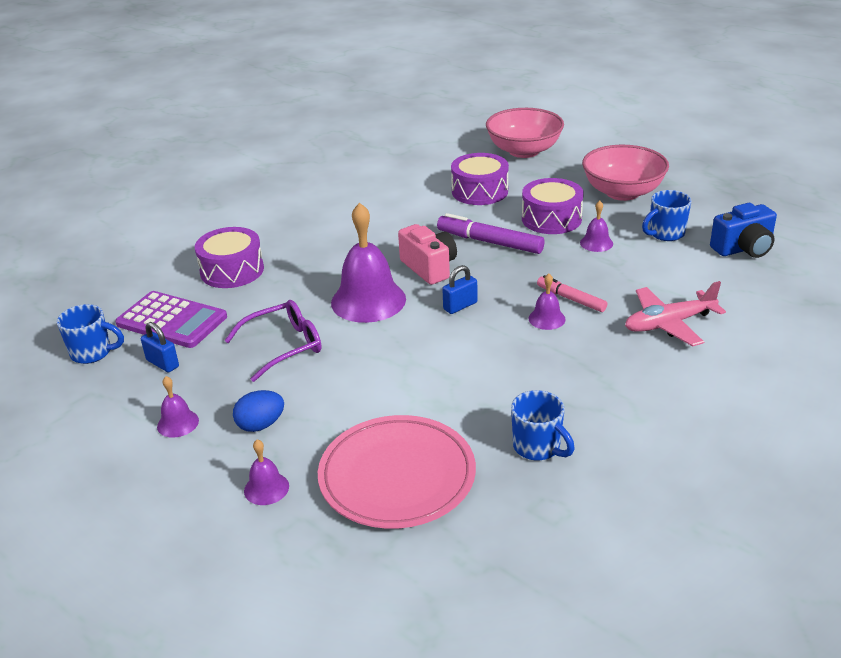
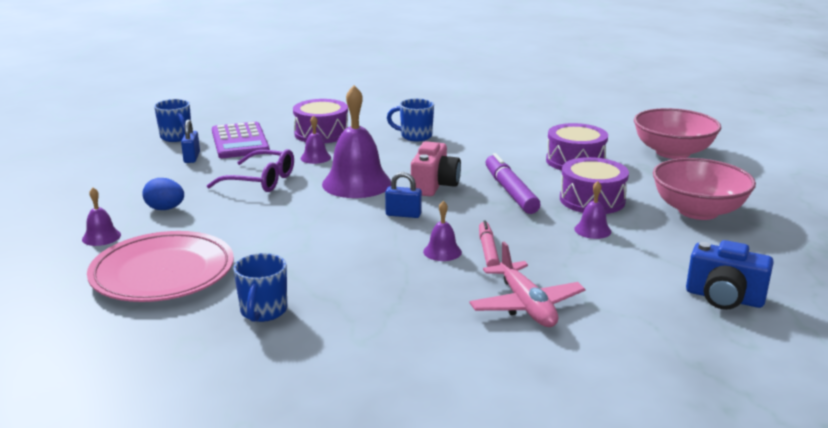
camera: 45 degrees right, 10 degrees down
purple bell [157,376,199,438] -> purple bell moved to [300,115,331,164]
pink plane [625,281,726,346] -> pink plane turned 135 degrees counterclockwise [469,242,586,327]
blue mug [642,190,691,241] -> blue mug moved to [387,99,434,141]

